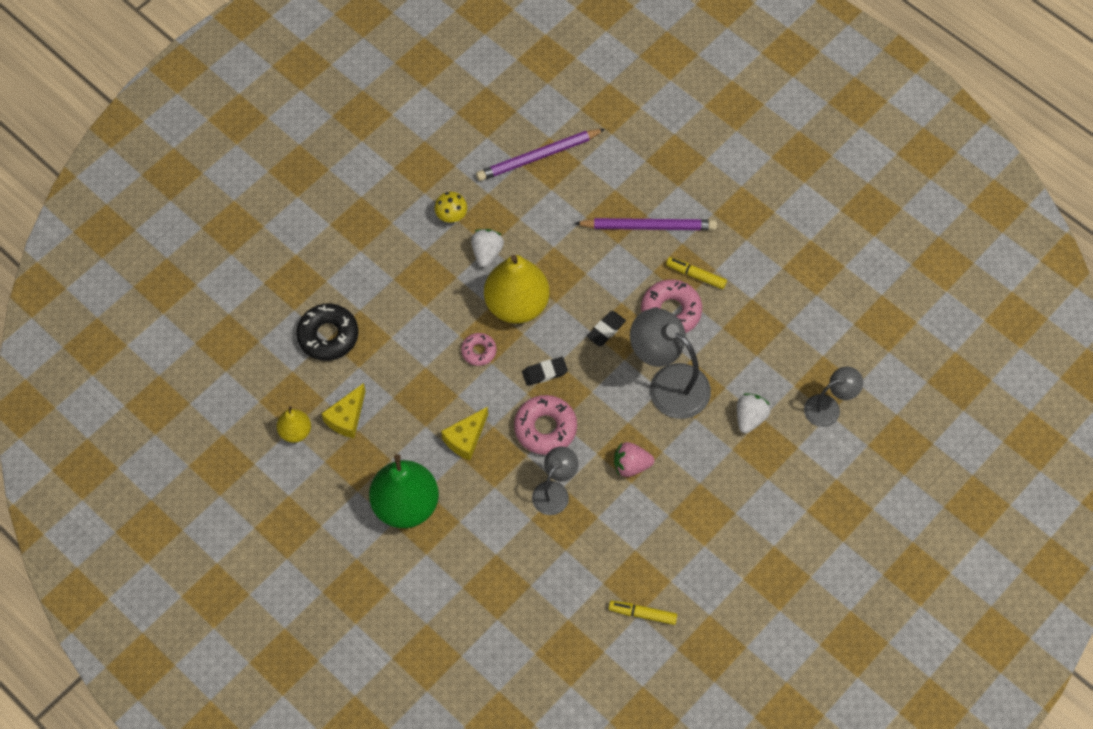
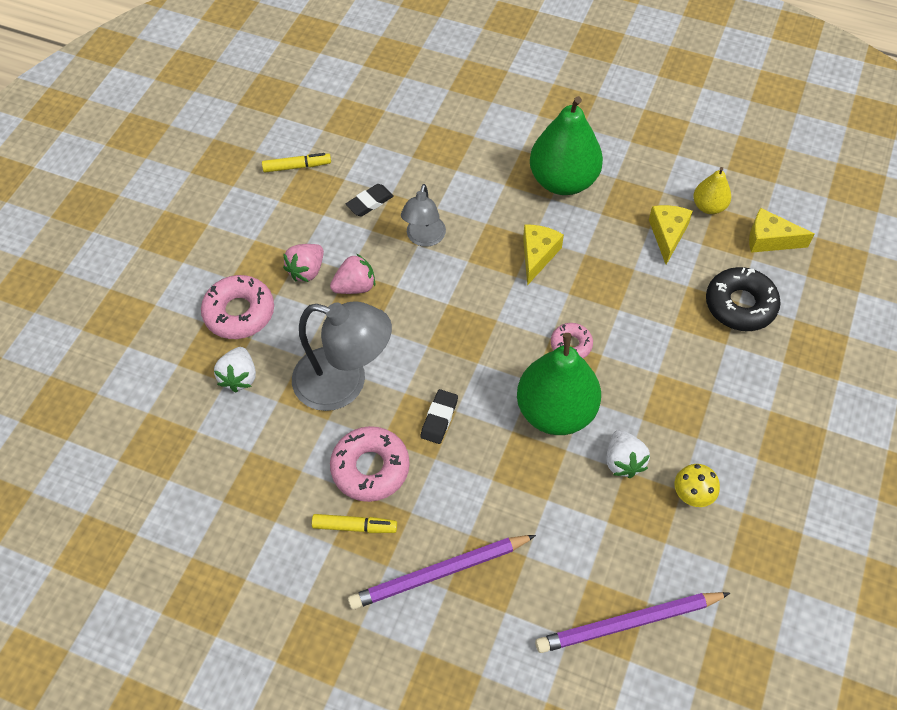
camera: 160 degrees right, 5 degrees down
purple pencil [476,129,605,181] -> purple pencil turned 150 degrees counterclockwise [535,592,730,653]
yellow pear [484,255,550,324] -> green pear [517,333,601,435]
pink donut [514,395,577,455] -> pink donut moved to [201,275,274,339]
black eraser [522,357,568,386] -> black eraser moved to [346,184,394,216]
grey lamp [804,367,863,427] -> none
none -> pink strawberry [283,244,324,282]
none -> yellow cheese [749,208,815,253]

